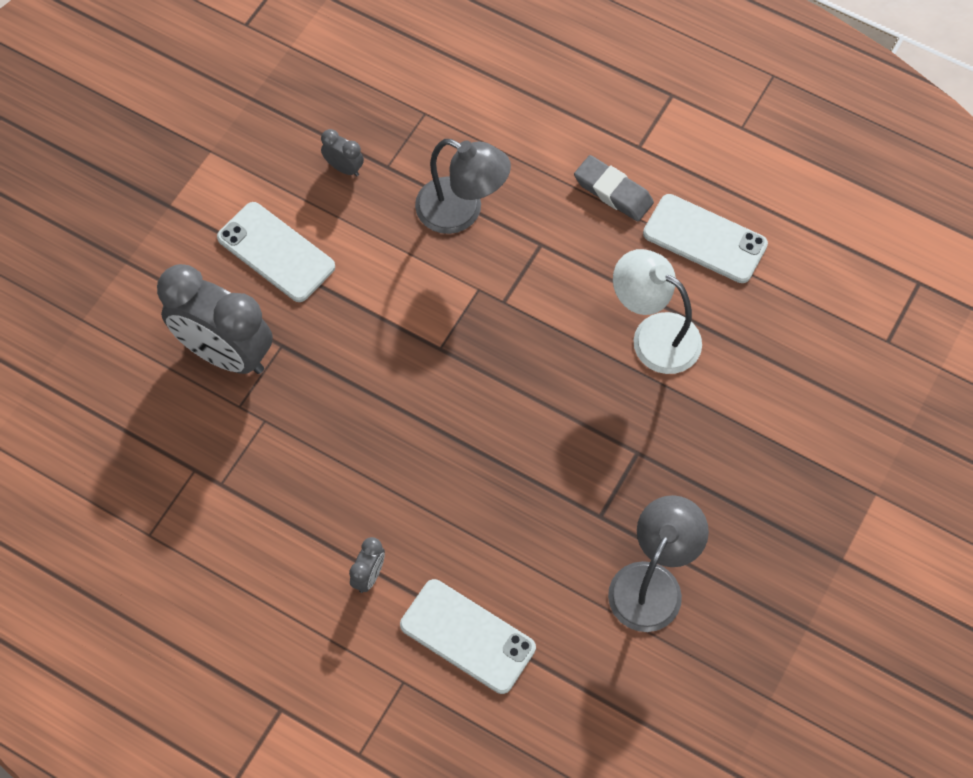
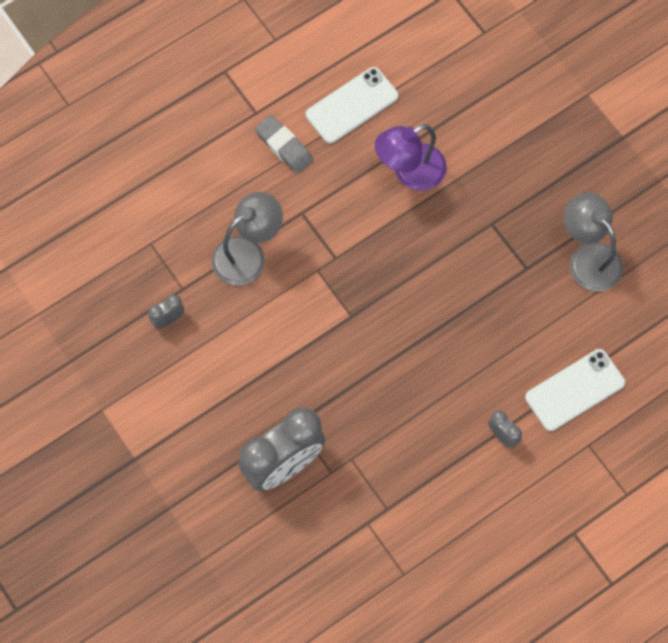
camera: 65 degrees left, 5 degrees up
white phone [217,202,335,302] -> none
grey eraser [574,155,654,221] -> grey eraser turned 75 degrees clockwise [255,115,313,174]
white lamp [613,249,702,374] -> purple lamp [375,124,447,191]

